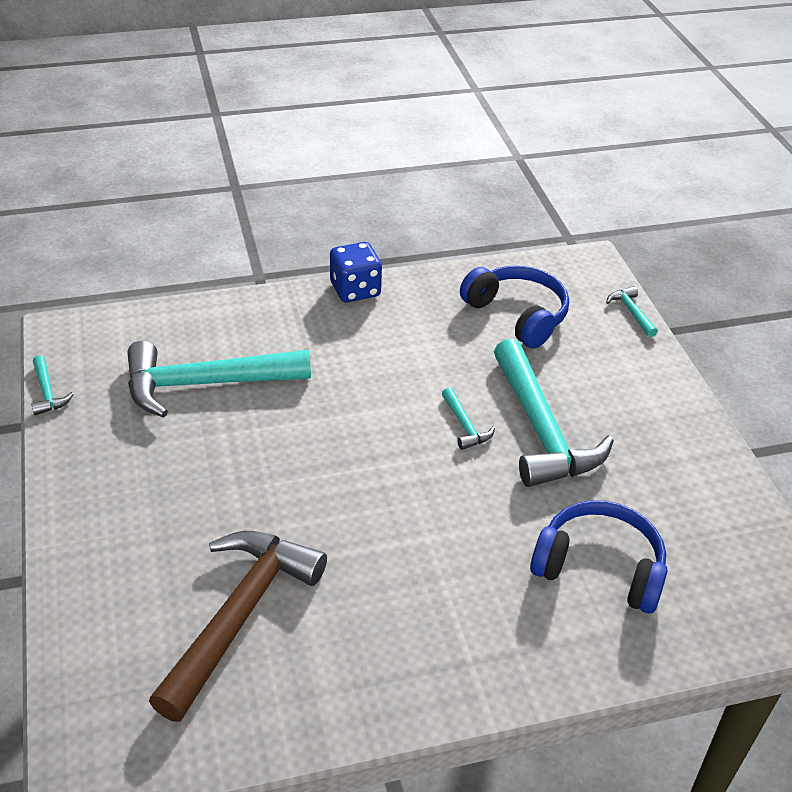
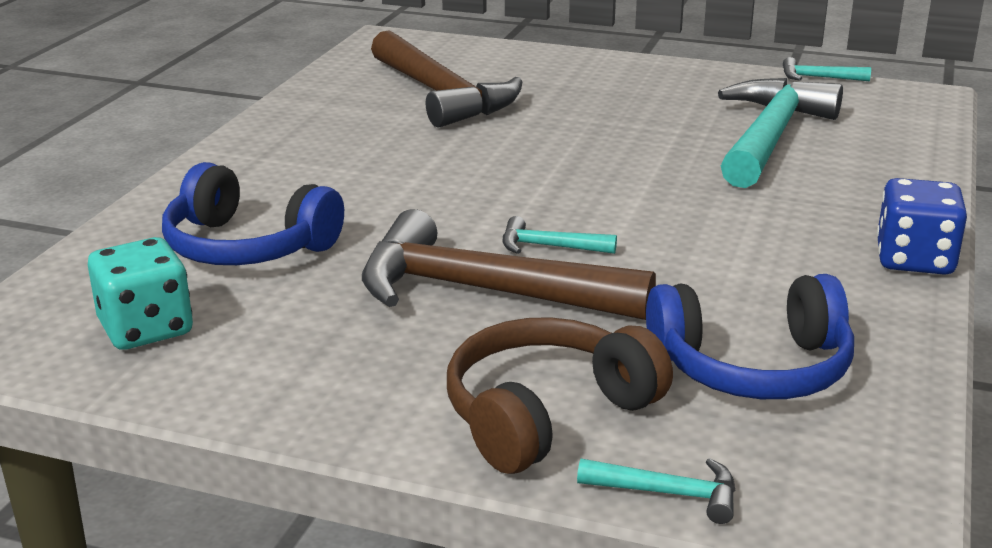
camera: 125 degrees right, 15 degrees down
turquoise hammer [494,339,614,487] -> brown hammer [362,209,656,320]
blue headphones [530,500,667,613] -> blue headphones turned 60 degrees clockwise [162,162,344,265]
none -> turquoise dice [88,237,193,350]
none -> brown headphones [447,317,673,474]

